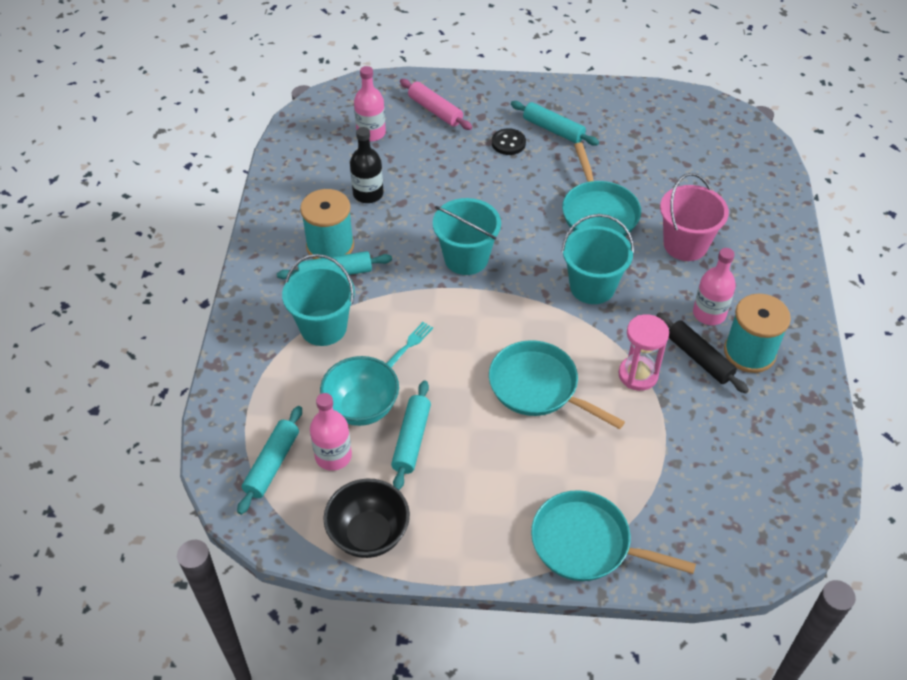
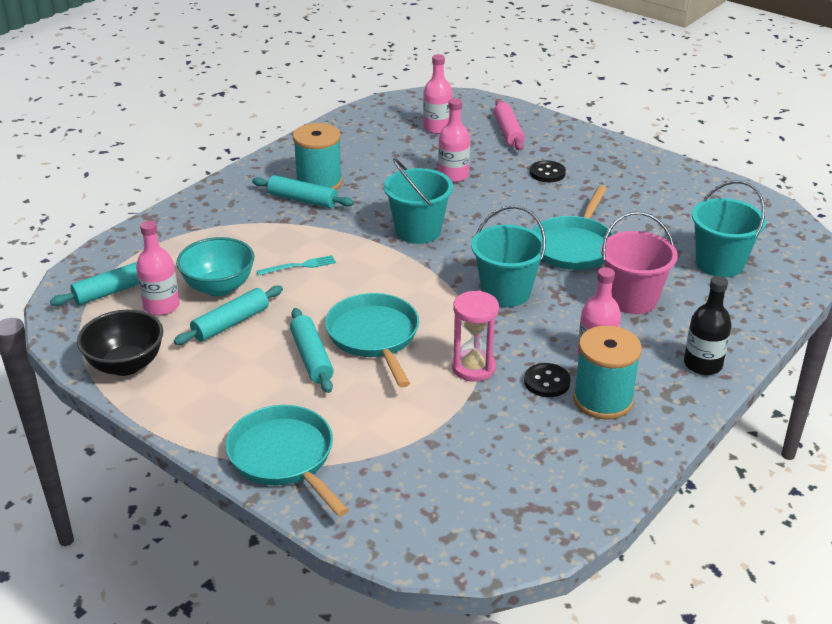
camera: 35 degrees right, 15 degrees down
turquoise bucket [282,254,355,346] -> turquoise bucket moved to [692,181,766,277]
black bottle [350,127,383,203] -> black bottle moved to [684,276,732,375]
turquoise rolling pin [511,101,599,146] -> turquoise rolling pin moved to [290,308,334,393]
black rolling pin [656,312,749,393] -> black button [524,363,571,397]
none -> pink bottle [438,98,470,182]

